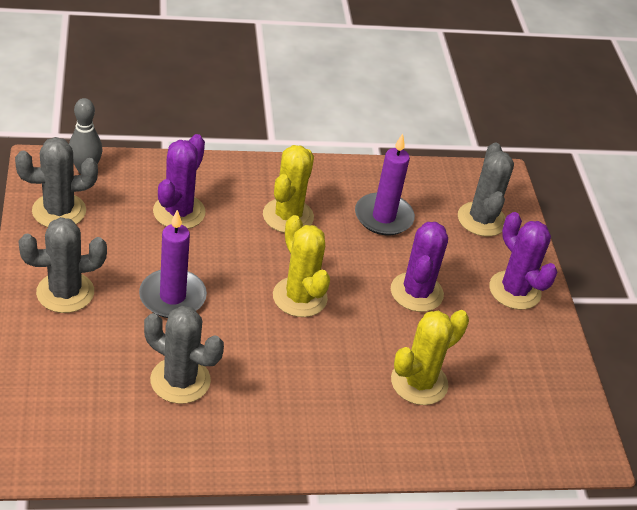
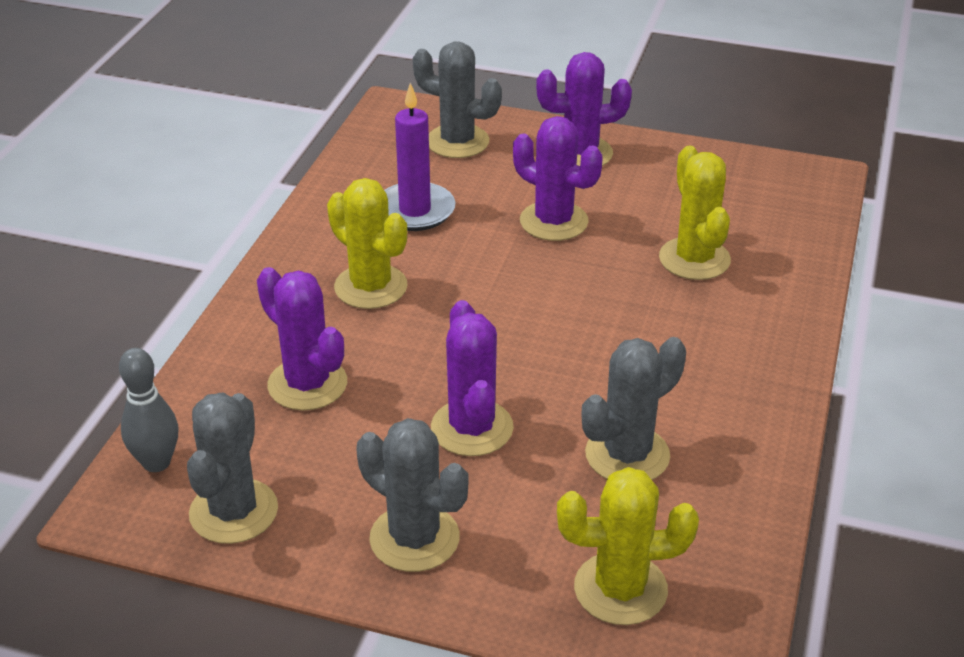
camera: 60 degrees left, 5 degrees down
grey cactus [18,217,107,313] -> grey cactus turned 60 degrees counterclockwise [356,418,468,572]
purple candle [139,210,207,318] -> purple cactus [431,300,514,456]
yellow cactus [273,215,330,317] -> yellow cactus moved to [557,467,699,625]

